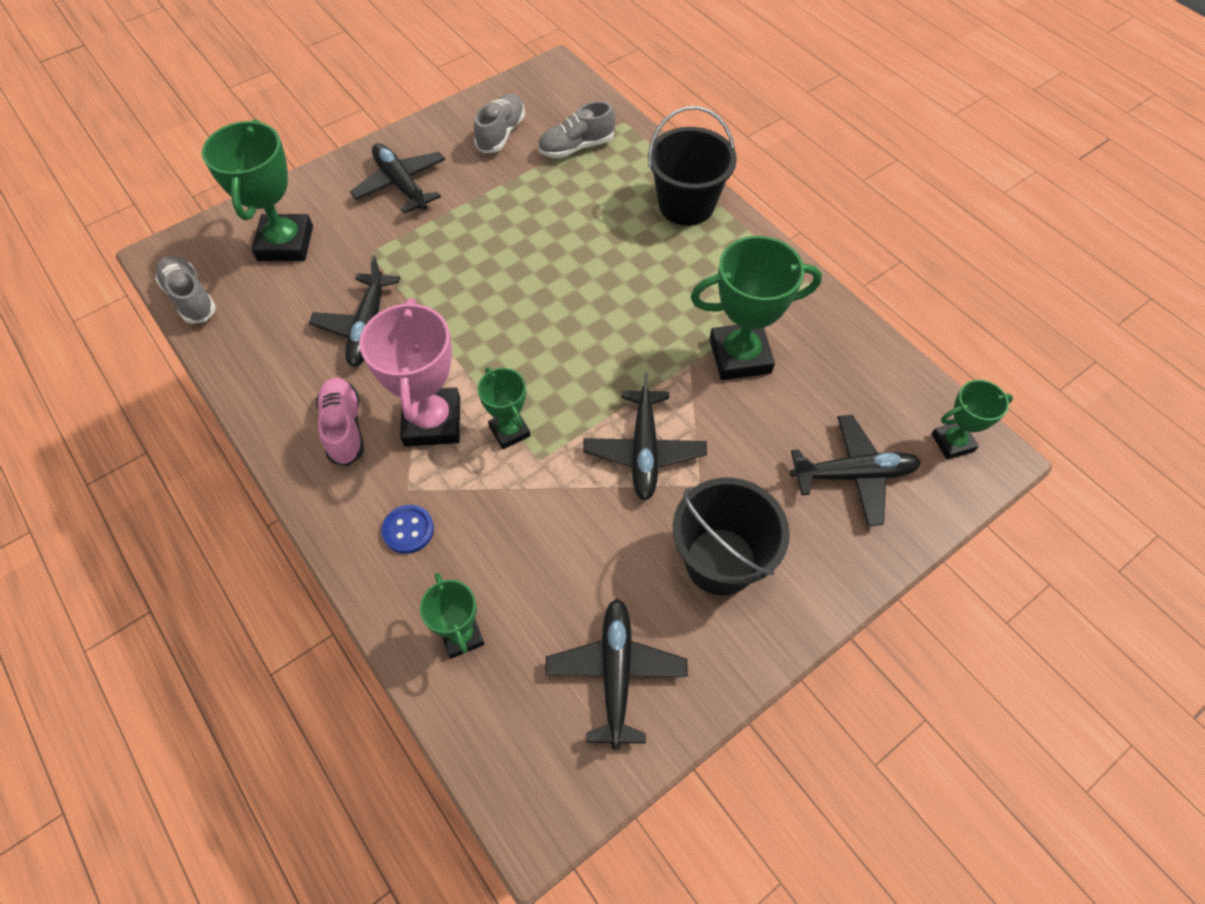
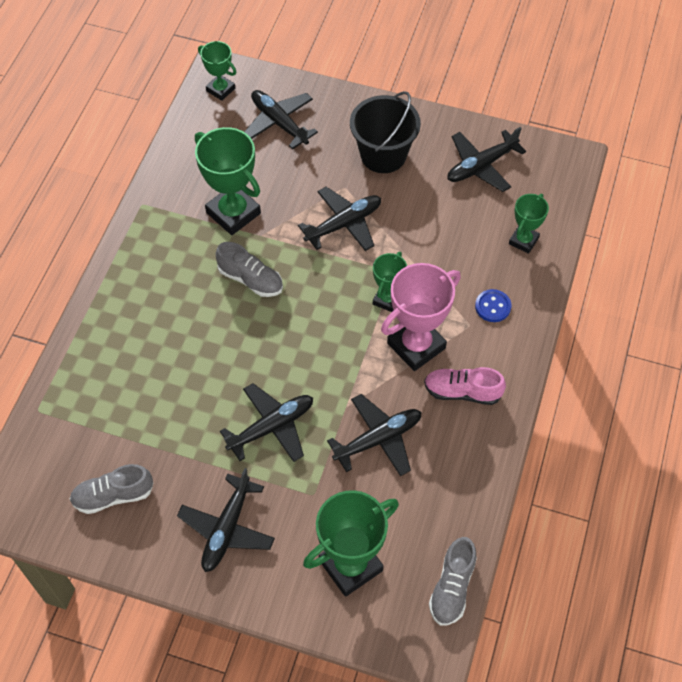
camera: 125 degrees left, 0 degrees up
pink shoe [316,378,364,466] -> pink shoe turned 60 degrees clockwise [424,367,506,405]
grey shoe [538,101,615,158] -> grey shoe moved to [216,242,283,297]
black bucket [648,106,737,225] -> none
none -> black plane [220,383,313,462]

